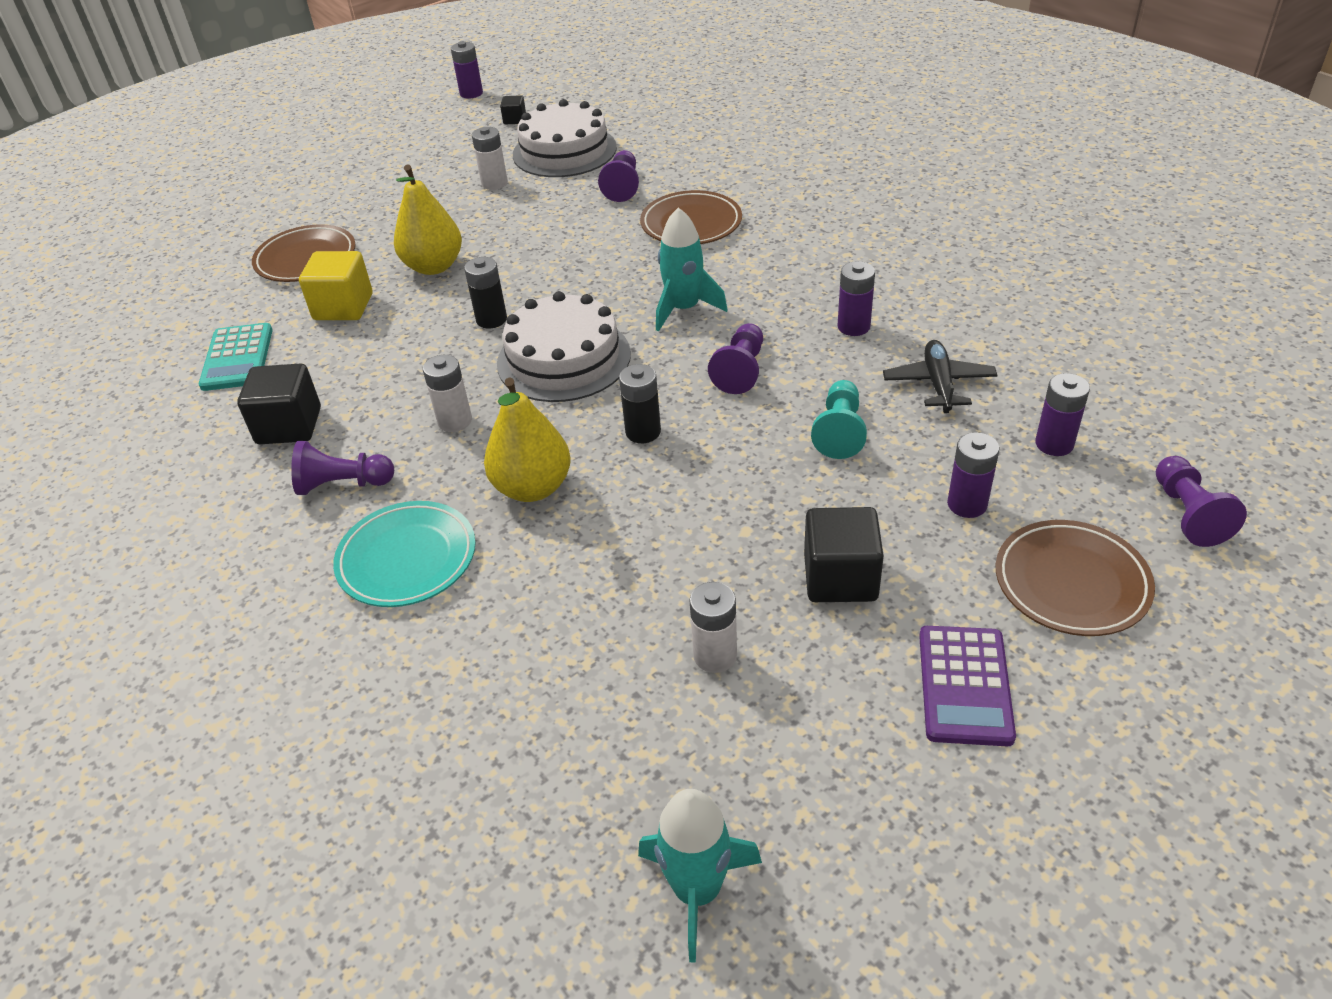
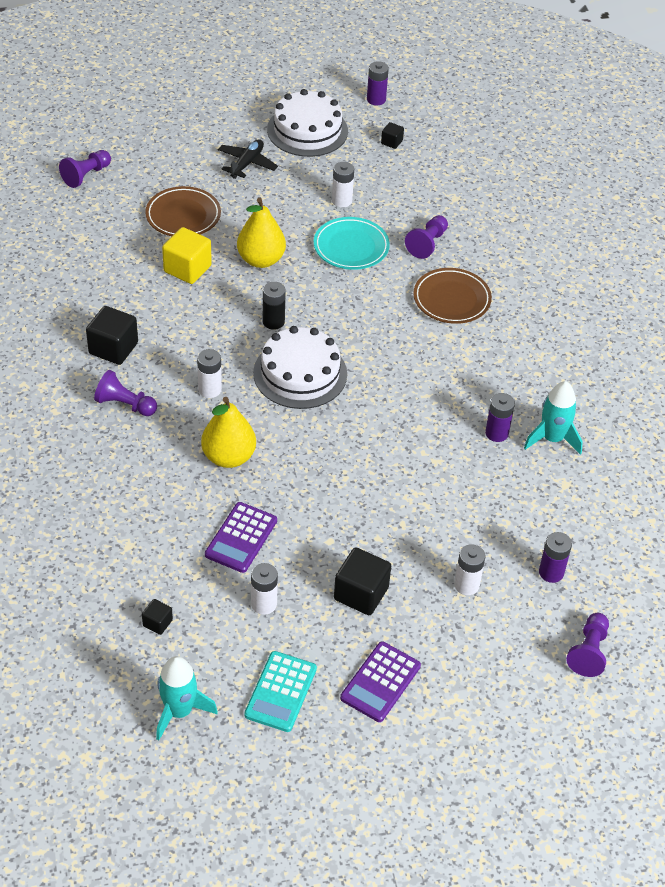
camera: 20 degrees right, 5 degrees up
turquoise calculator [199,323,273,391] -> turquoise calculator moved to [244,651,317,732]
turquoise plate [333,501,476,607] -> turquoise plate moved to [314,217,390,270]
white cake [513,99,617,177] -> white cake moved to [267,89,348,157]
black battery [619,364,661,443] -> none
turquoise rocket [656,207,727,332] -> turquoise rocket moved to [524,381,583,455]
purple pawn [708,323,763,394] -> purple pawn moved to [59,150,111,188]
turquoise pawn [811,380,867,459] -> none
black plane [883,340,998,413] -> black plane moved to [218,139,278,179]
purple battery [947,432,1000,518] -> white battery [454,544,486,595]
brown plate [996,520,1155,636] -> none
none -> black cube [142,599,173,635]
none -> purple calculator [205,502,277,573]

